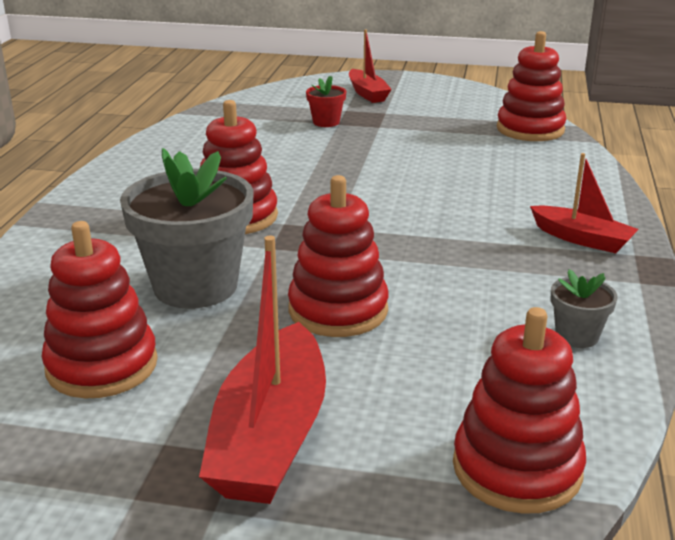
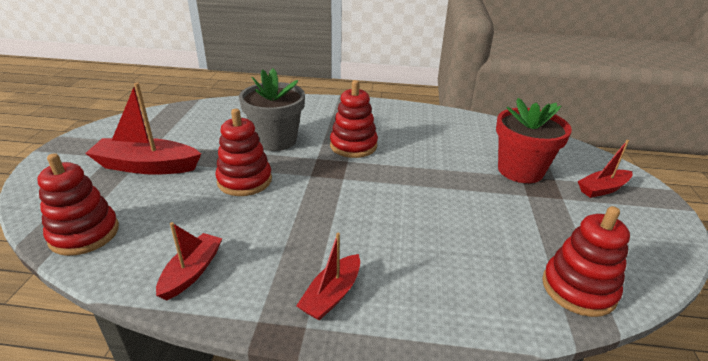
camera: 85 degrees right, 5 degrees up
red stacking toy [42,221,158,398] -> none
red flower pot [306,76,346,127] -> red flower pot [496,98,572,183], size x2.16
grey flower pot [551,269,618,348] -> red boat [156,222,222,301]

